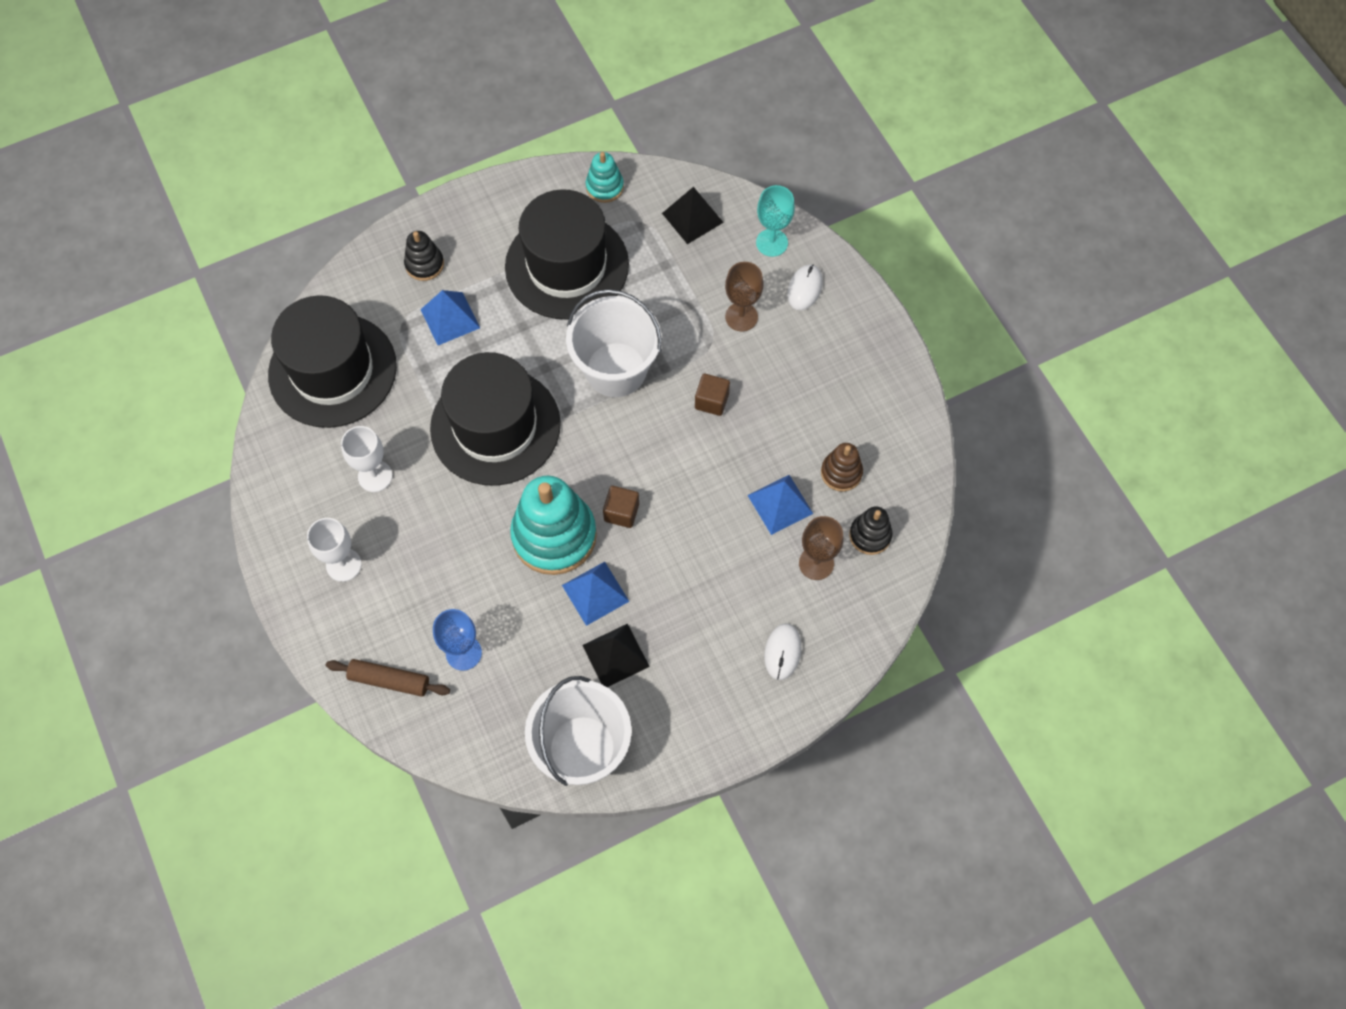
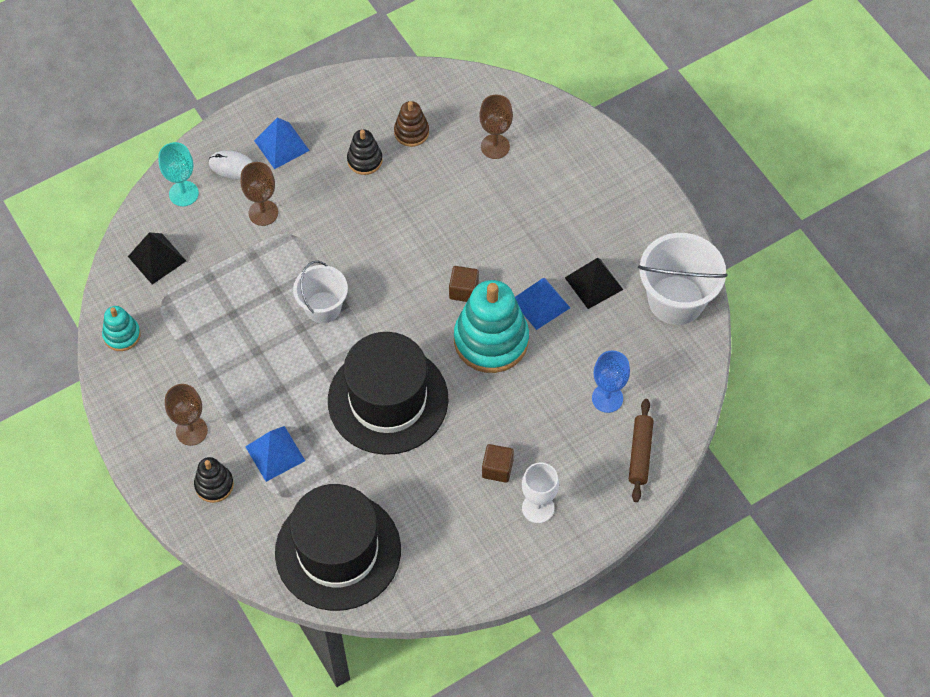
camera: 95 degrees left, 5 degrees down
white goblet [341,426,392,492] -> none
black hat [505,189,629,320] -> none
white bucket [566,289,662,397] -> white bucket [293,261,348,323], size x0.64
brown cube [695,374,730,416] -> brown cube moved to [482,444,514,483]
blue pyramid [747,475,813,535] -> blue pyramid moved to [254,117,310,169]
white mouse [764,624,801,680] -> none
black stacking toy [849,506,893,555] -> black stacking toy moved to [347,129,383,175]
none -> brown goblet [165,384,208,446]

